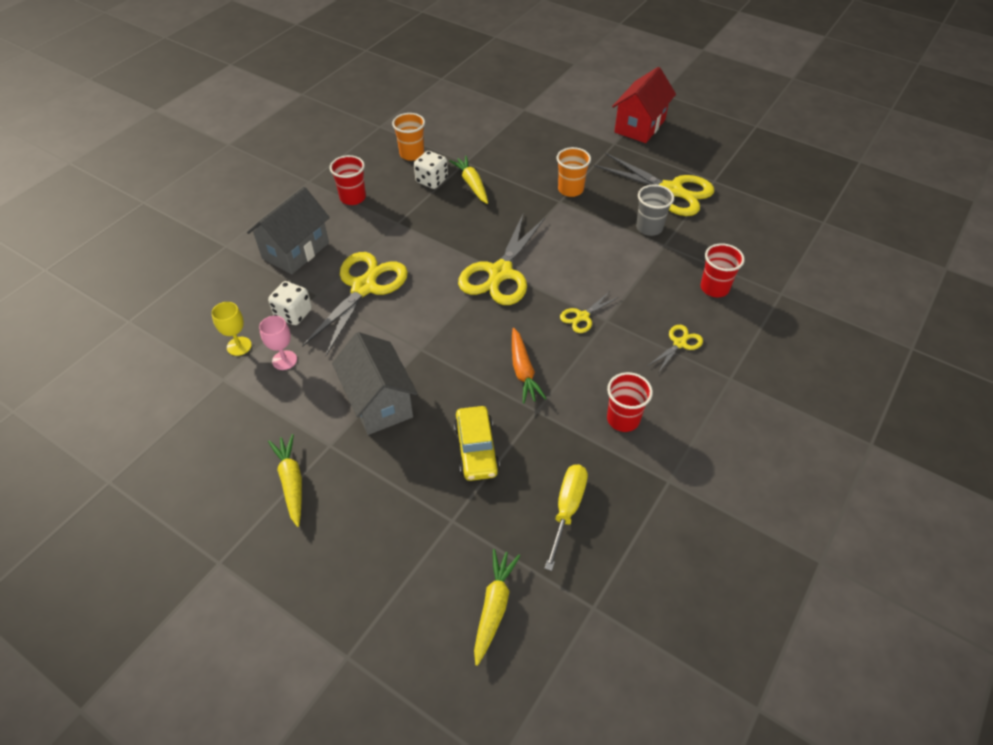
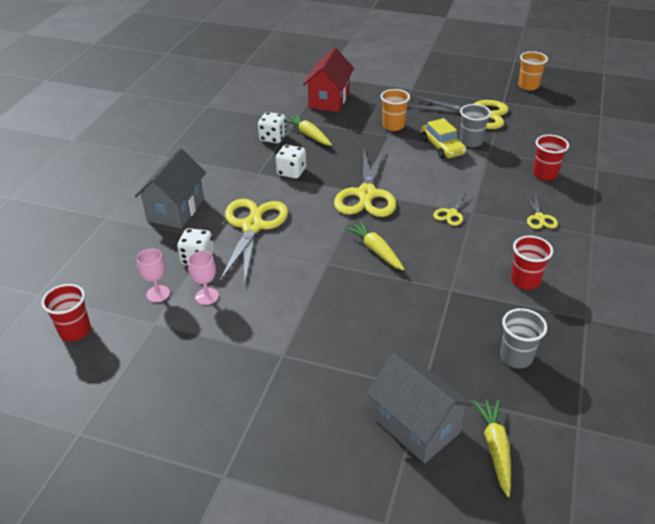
camera: 15 degrees left, 10 degrees down
yellow goblet [211,302,252,356] -> pink goblet [137,249,170,302]
yellow carrot [268,434,302,527] -> yellow carrot moved to [345,221,405,270]
red cup [330,155,366,205] -> red cup moved to [42,284,91,341]
grey house [332,332,418,435] -> grey house moved to [367,353,474,463]
orange cup [392,113,425,161] -> orange cup moved to [518,51,548,91]
yellow car [454,406,500,481] -> yellow car moved to [421,118,466,159]
orange carrot [512,328,547,403] -> none
yellow screwdriver [544,465,588,571] -> grey cup [500,308,547,368]
red house [612,67,676,143] -> red house moved to [303,47,354,112]
yellow scissors [648,325,703,373] -> yellow scissors turned 150 degrees clockwise [524,193,558,229]
none -> white dice [276,145,306,179]

